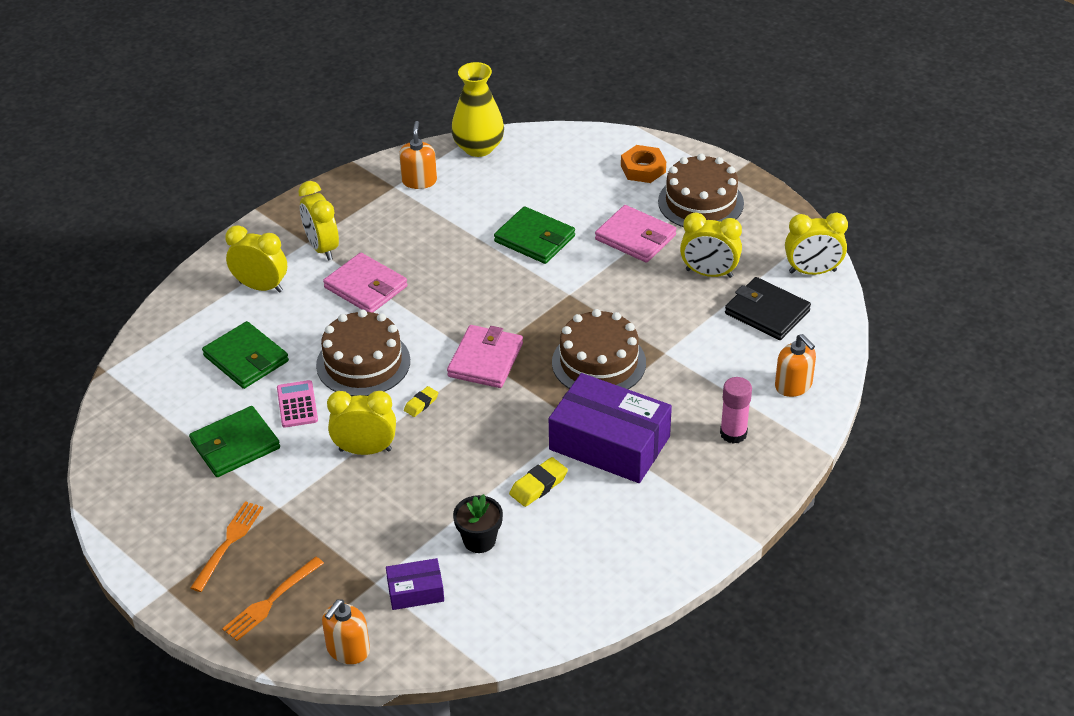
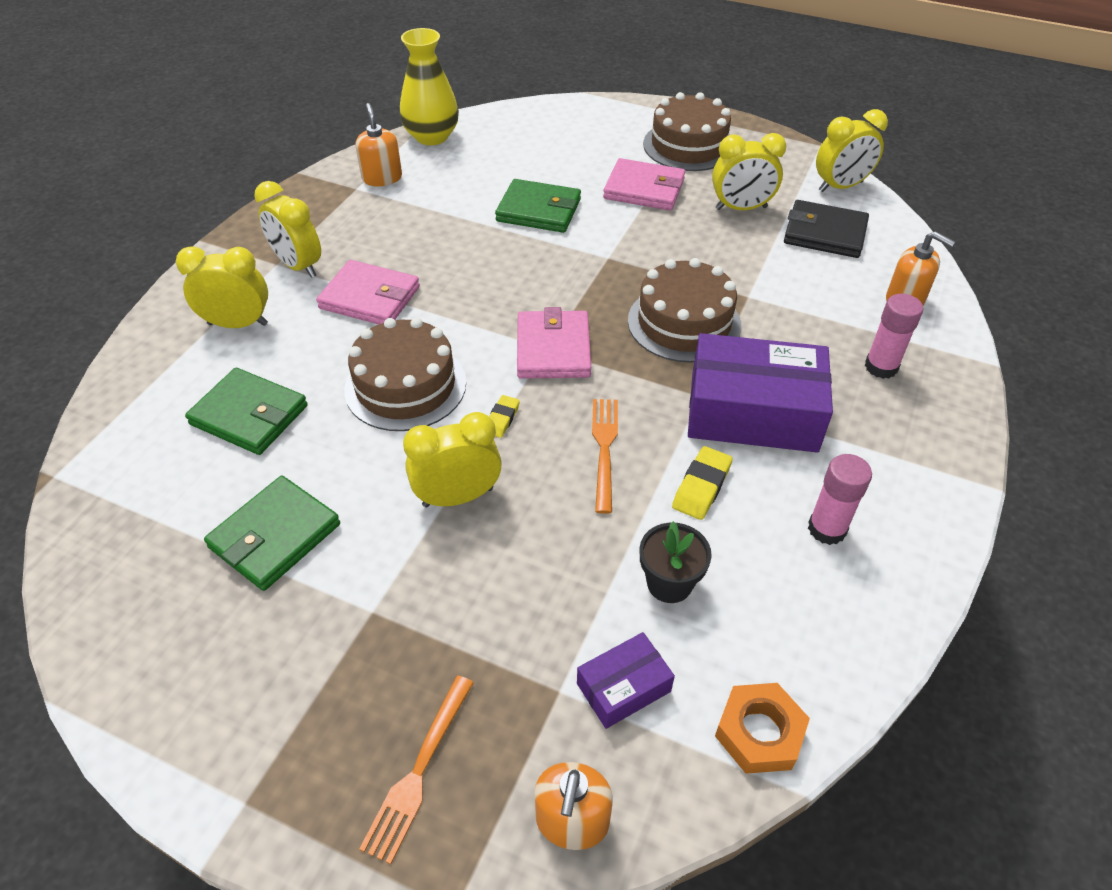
camera: 20 degrees left, 5 degrees up
orange fork [191,501,263,592] -> orange fork moved to [592,399,618,514]
pink calculator [277,380,318,428] -> none
orange nut [621,145,666,183] -> orange nut moved to [715,683,810,774]
none -> pink glue stick [808,454,872,545]

